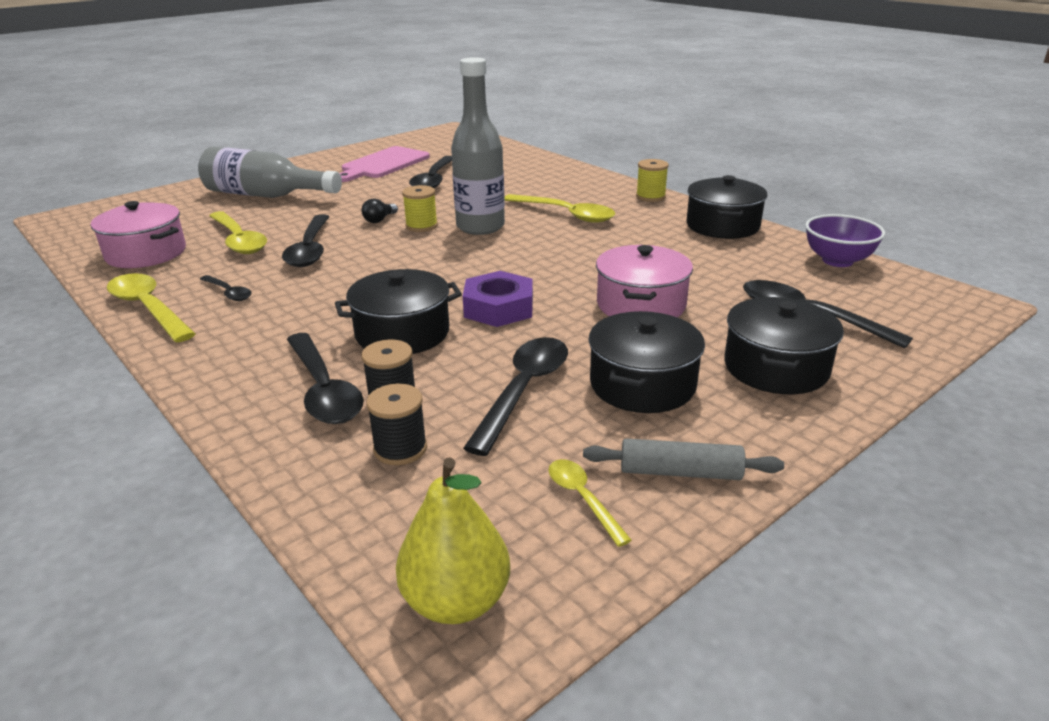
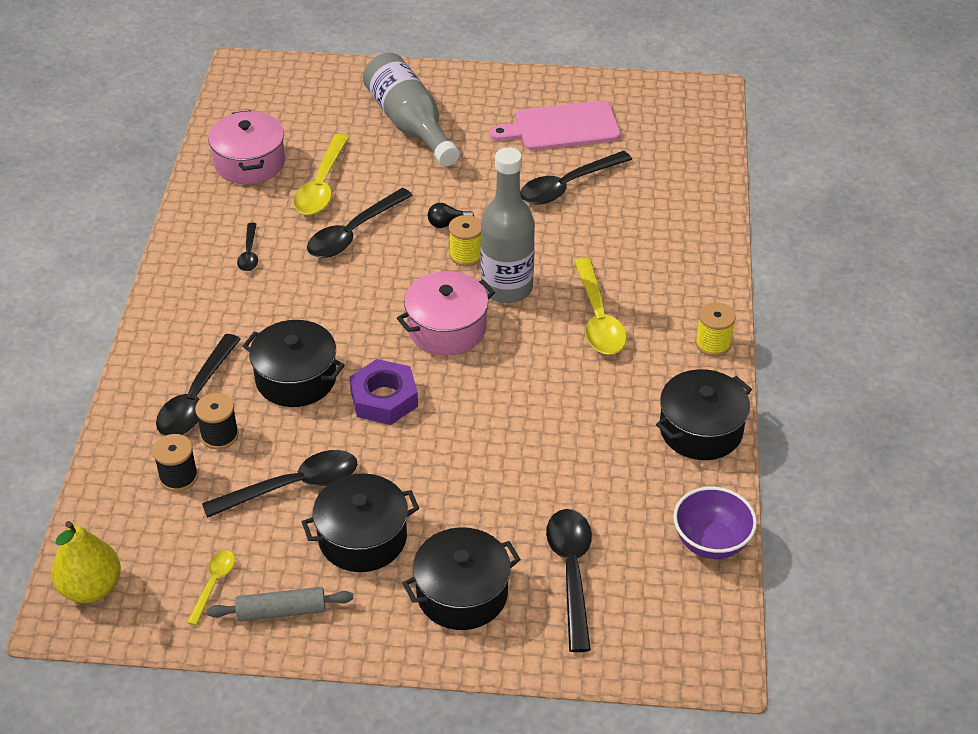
camera: 45 degrees right, 15 degrees up
yellow spoon [107,273,196,342] -> none
grey rolling pin [583,438,784,480] -> grey rolling pin turned 60 degrees counterclockwise [207,587,353,622]
pink pot [596,245,693,317] -> pink pot moved to [397,271,495,355]

